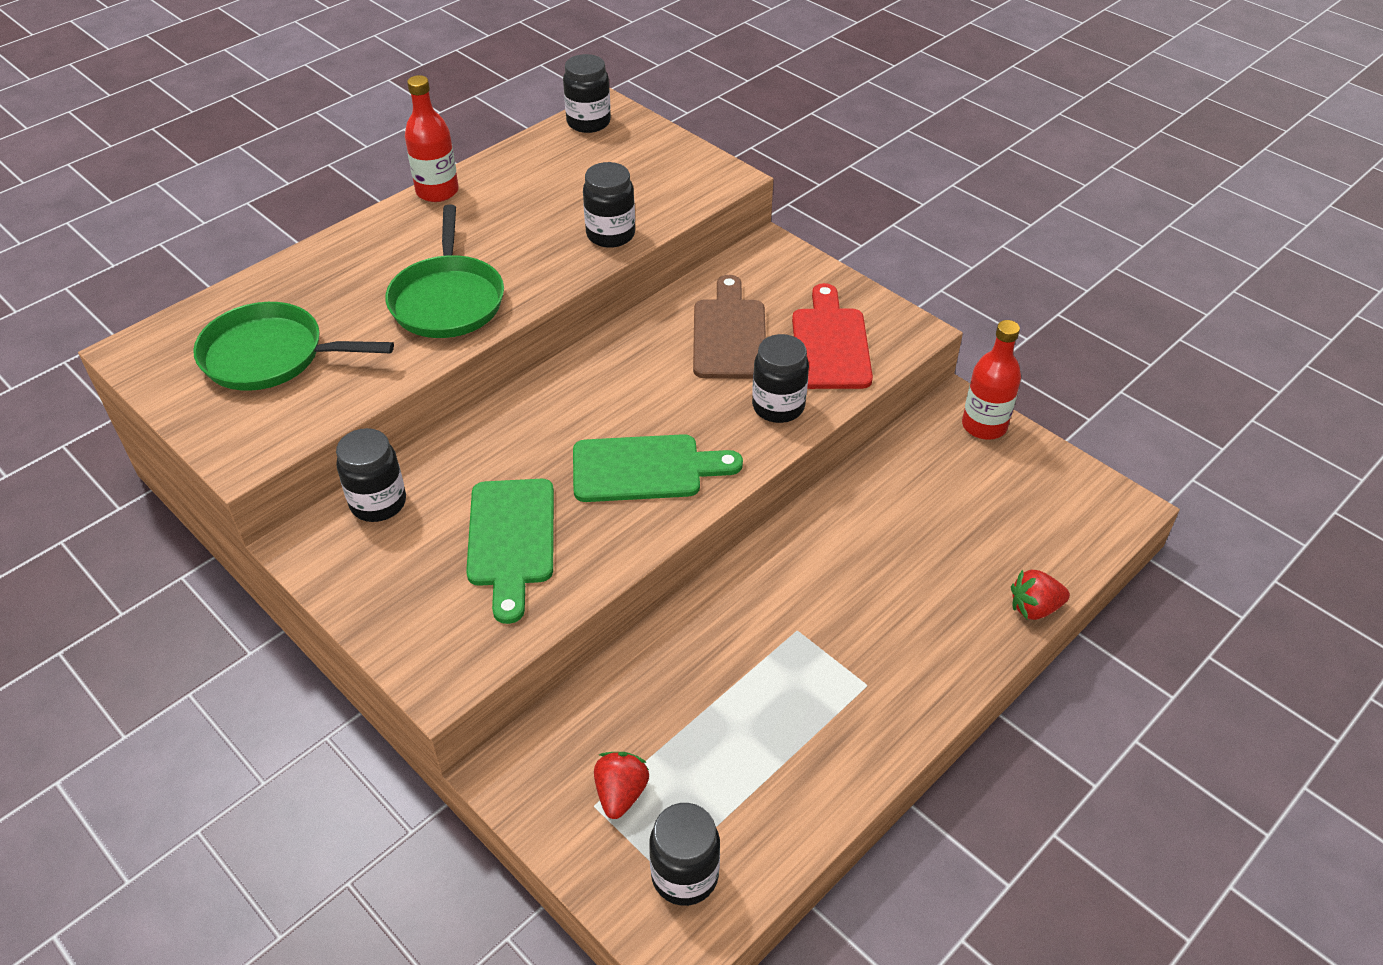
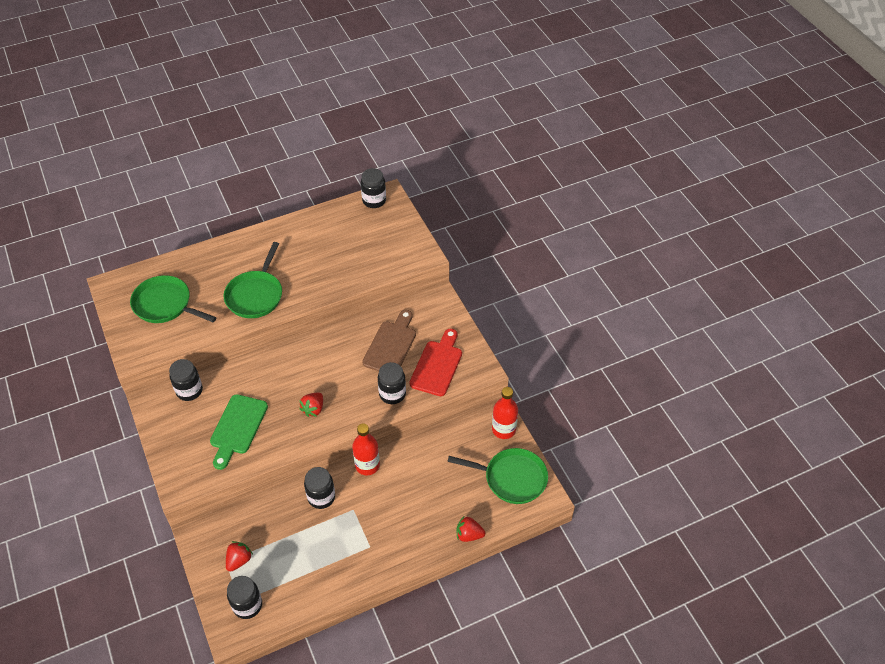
camera: 20 degrees right, 5 degrees up
red bottle [405,75,459,202] -> red bottle moved to [352,423,380,475]
green cutting board [573,434,743,502] -> red strawberry [299,393,323,417]
black jar [583,162,635,248] -> black jar moved to [304,467,335,509]
none -> green pan [447,448,548,504]

